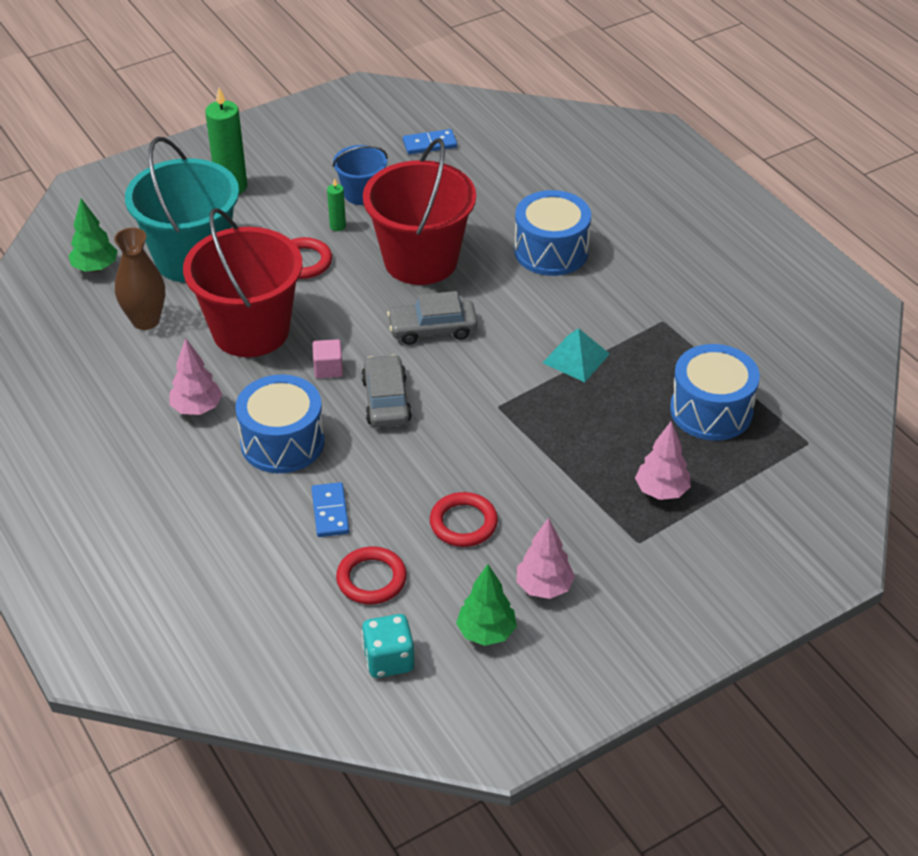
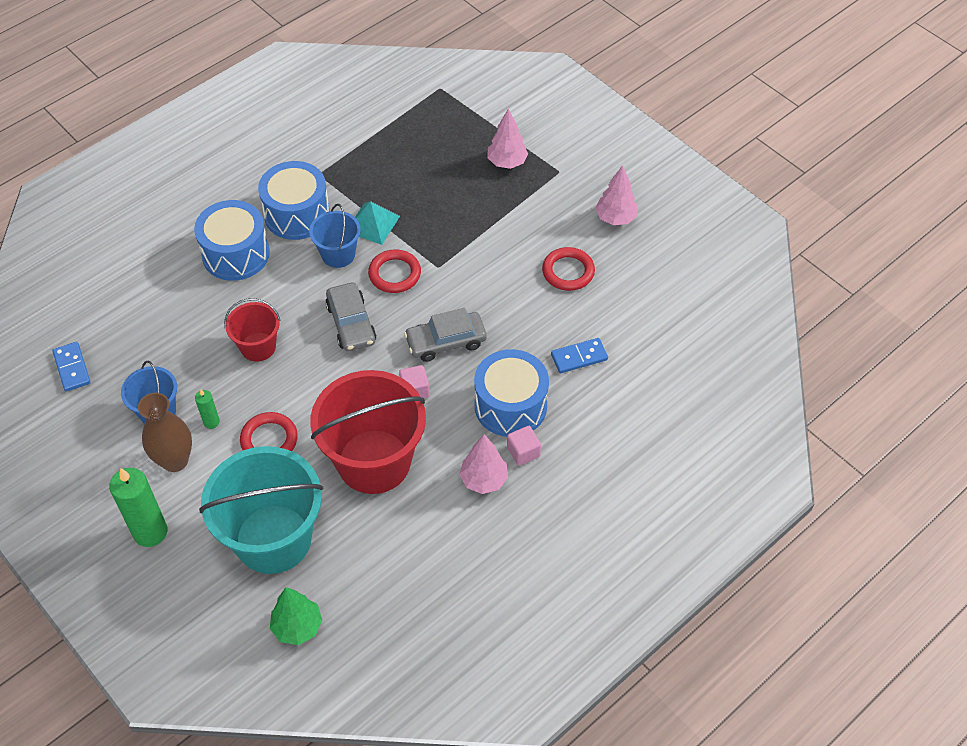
camera: 100 degrees left, 10 degrees up
brown vase [114,228,165,330] -> brown vase moved to [138,393,192,472]
red ring [336,546,407,604] -> red ring moved to [368,249,421,293]
turquoise dice [362,614,415,678] -> none
red bucket [363,138,476,285] -> red bucket [224,298,281,362], size x0.51
green tree [456,564,517,646] -> none
blue drum [670,344,760,441] -> blue drum moved to [258,161,330,240]
none -> blue bucket [309,204,361,268]
none -> pink cube [507,426,541,466]

